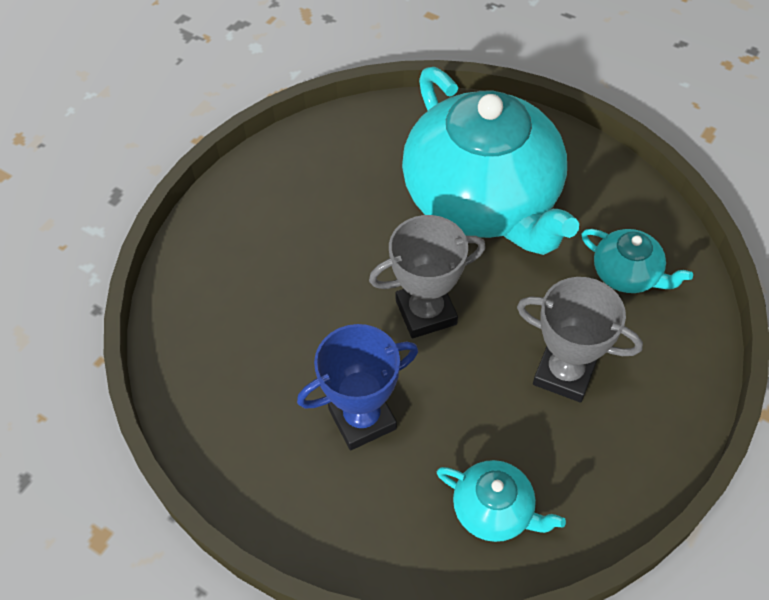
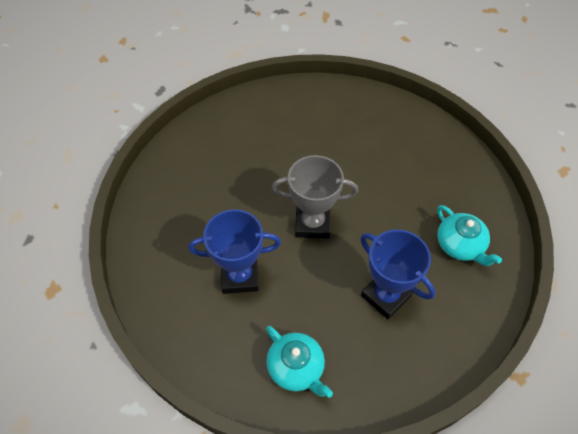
camera: 20 degrees right, 0 degrees up
turquoise teapot [402,67,579,255] -> none
grey trophy [517,277,643,402] -> blue trophy [360,230,435,319]

